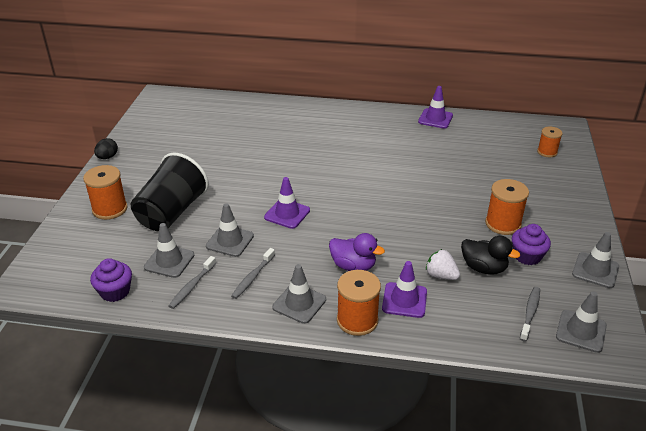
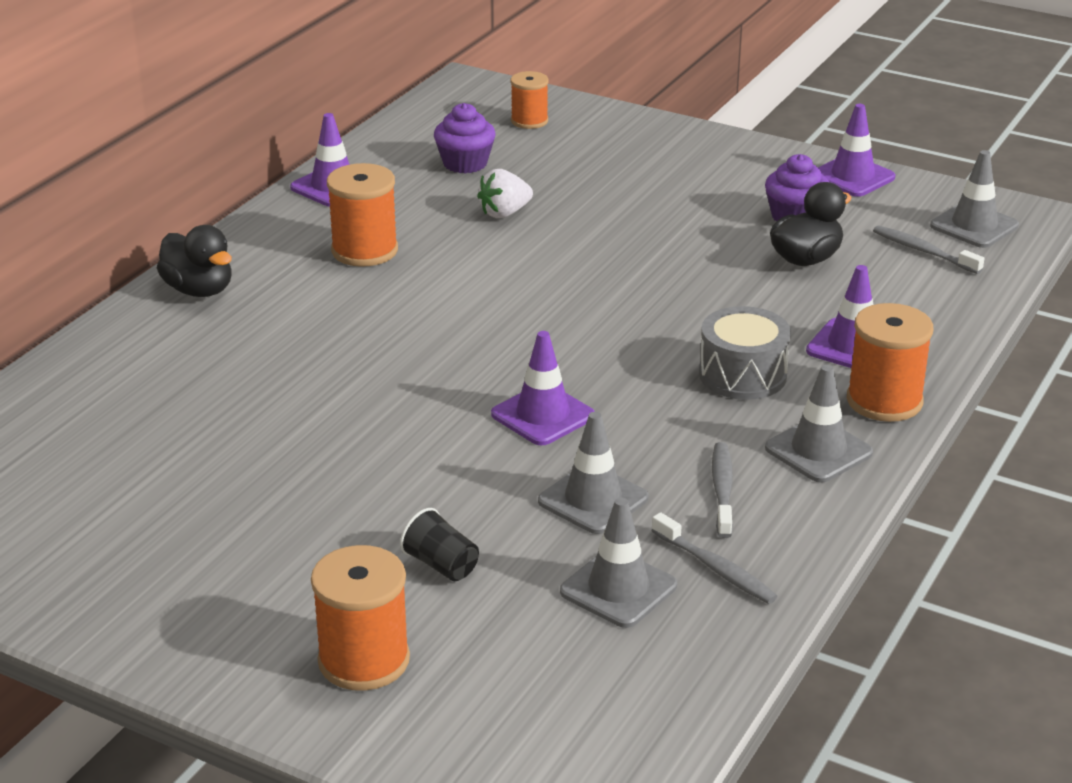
camera: 70 degrees left, 5 degrees down
purple cupcake [90,258,132,302] -> purple cupcake moved to [434,103,495,174]
black egg [94,138,118,159] -> none
black cup [131,153,209,232] -> black cup [400,508,479,581], size x0.40
grey toothbrush [231,248,275,299] -> grey toothbrush turned 135 degrees counterclockwise [712,442,733,538]
purple duck [329,233,385,271] -> grey drum [699,306,791,400]
white strawberry [426,249,460,280] -> white strawberry moved to [477,169,533,218]
orange spool [485,179,529,235] -> orange spool moved to [327,163,398,267]
grey traffic cone [572,232,619,288] -> purple traffic cone [818,104,896,197]
none -> black duck [157,225,232,297]

